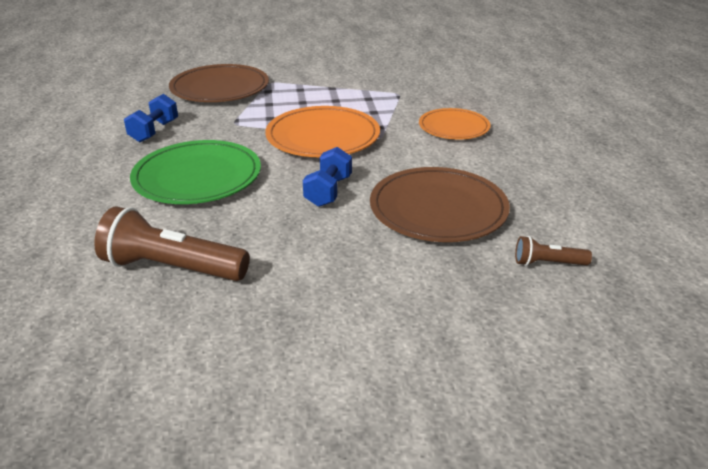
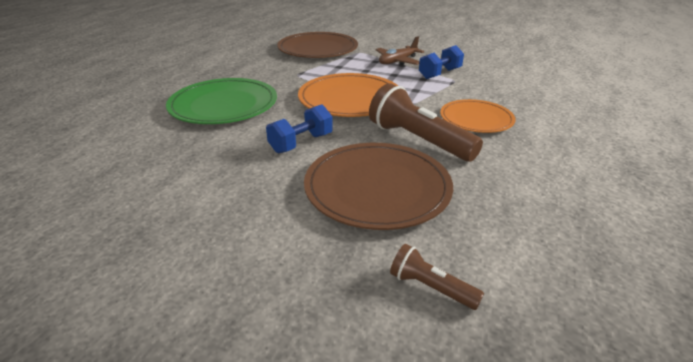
camera: 30 degrees right, 0 degrees up
brown flashlight [94,207,250,281] -> brown flashlight moved to [369,83,483,162]
blue dumbbell [124,94,178,142] -> blue dumbbell moved to [419,45,464,79]
none -> brown plane [376,36,424,66]

